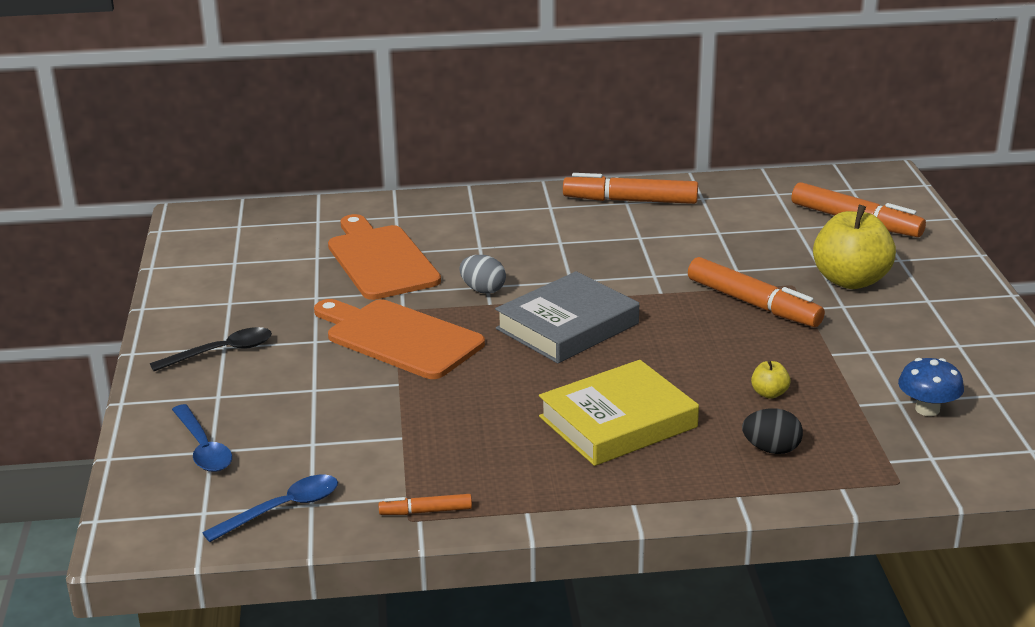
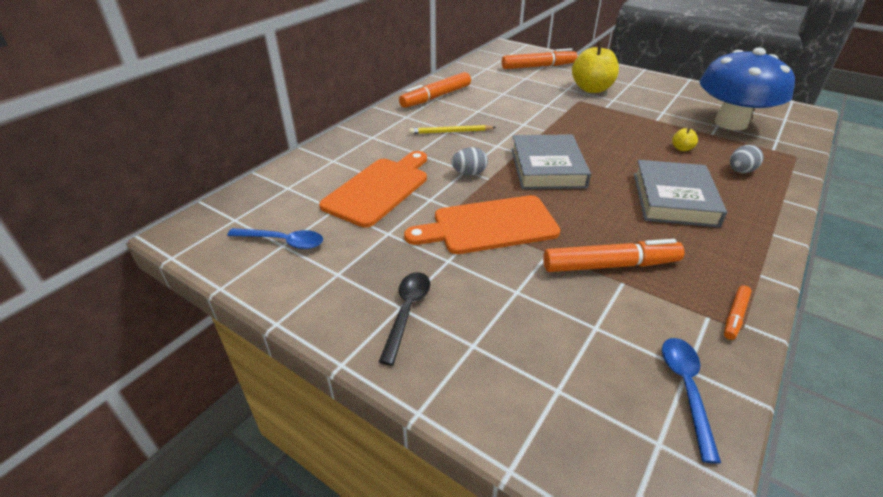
camera: 50 degrees left, 10 degrees up
blue spoon [172,404,232,472] -> blue spoon moved to [227,228,323,249]
orange cutting board [328,214,441,300] -> orange cutting board turned 105 degrees clockwise [319,151,427,228]
yellow book [539,360,699,466] -> grey book [634,160,727,228]
orange marker [688,257,825,327] -> orange marker moved to [543,239,684,272]
black egg [742,408,803,454] -> grey egg [730,145,764,173]
blue mushroom [898,358,964,416] -> blue mushroom [699,48,795,130], size x2.35
none -> yellow pencil [409,125,496,134]

